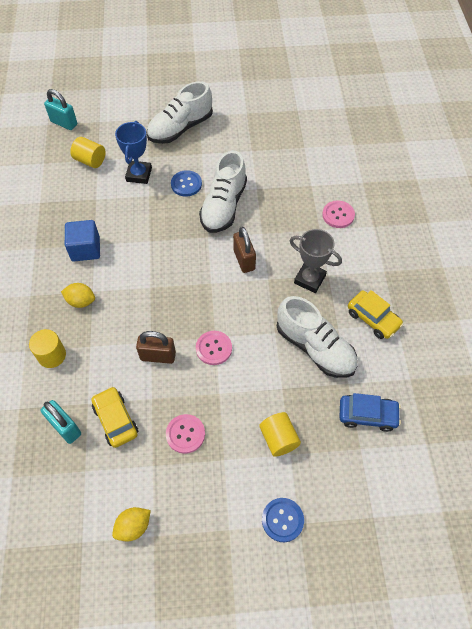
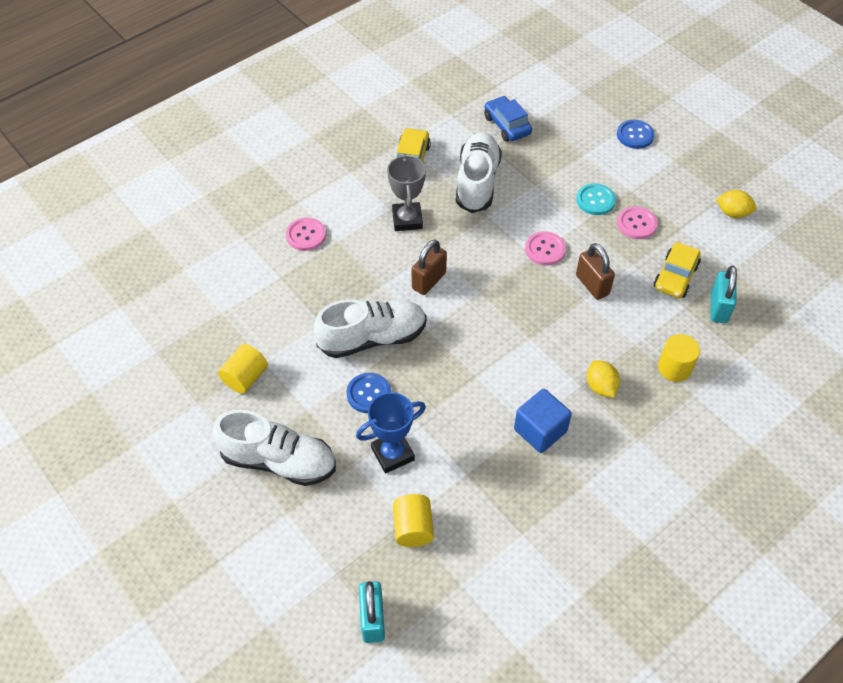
camera: 125 degrees left, 5 degrees down
yellow cylinder [259,412,301,457] -> yellow cylinder moved to [218,344,268,394]
none -> turquoise button [576,183,616,215]

